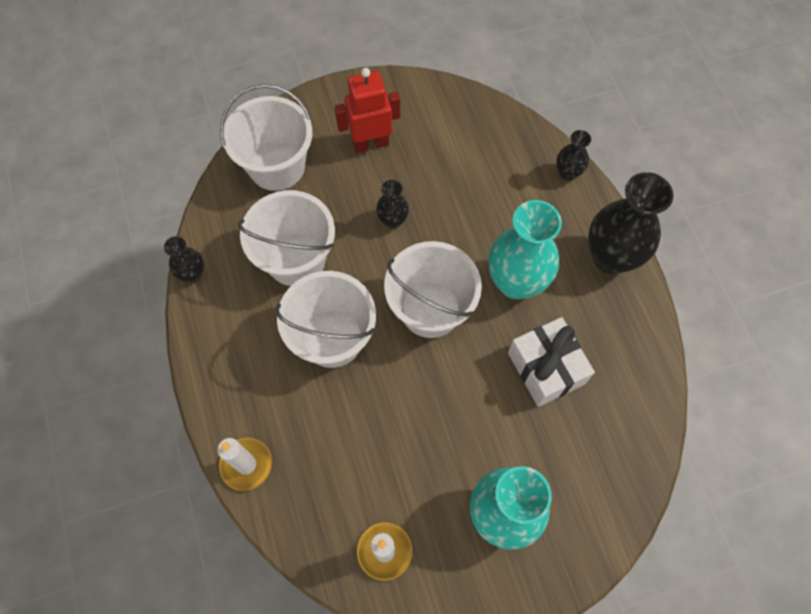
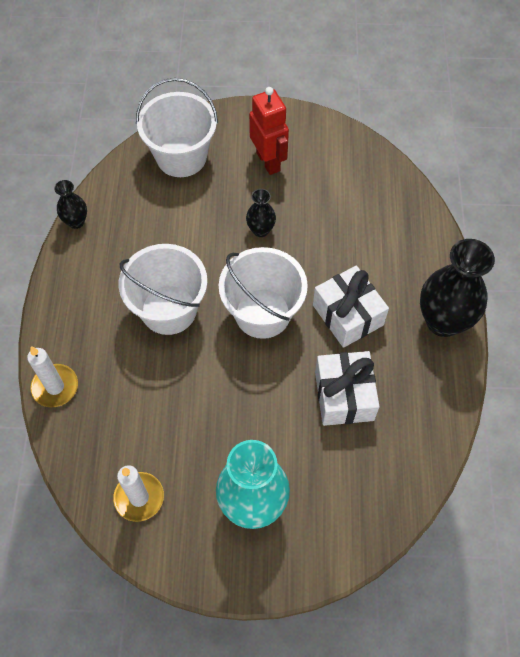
camera: 20 degrees right, 5 degrees down
white bucket [238,190,335,286] -> none
red robot [334,68,400,153] -> red robot turned 60 degrees clockwise [249,87,289,175]
turquoise vase [488,200,562,299] -> white gift [313,266,389,348]
black vase [556,130,591,181] -> none

